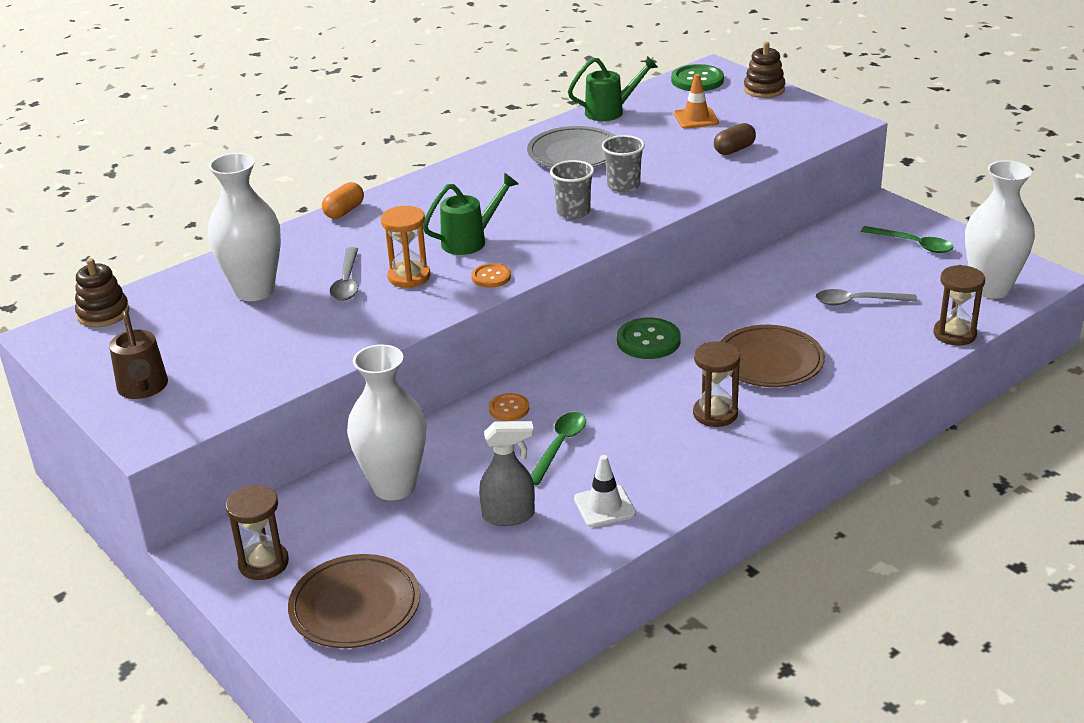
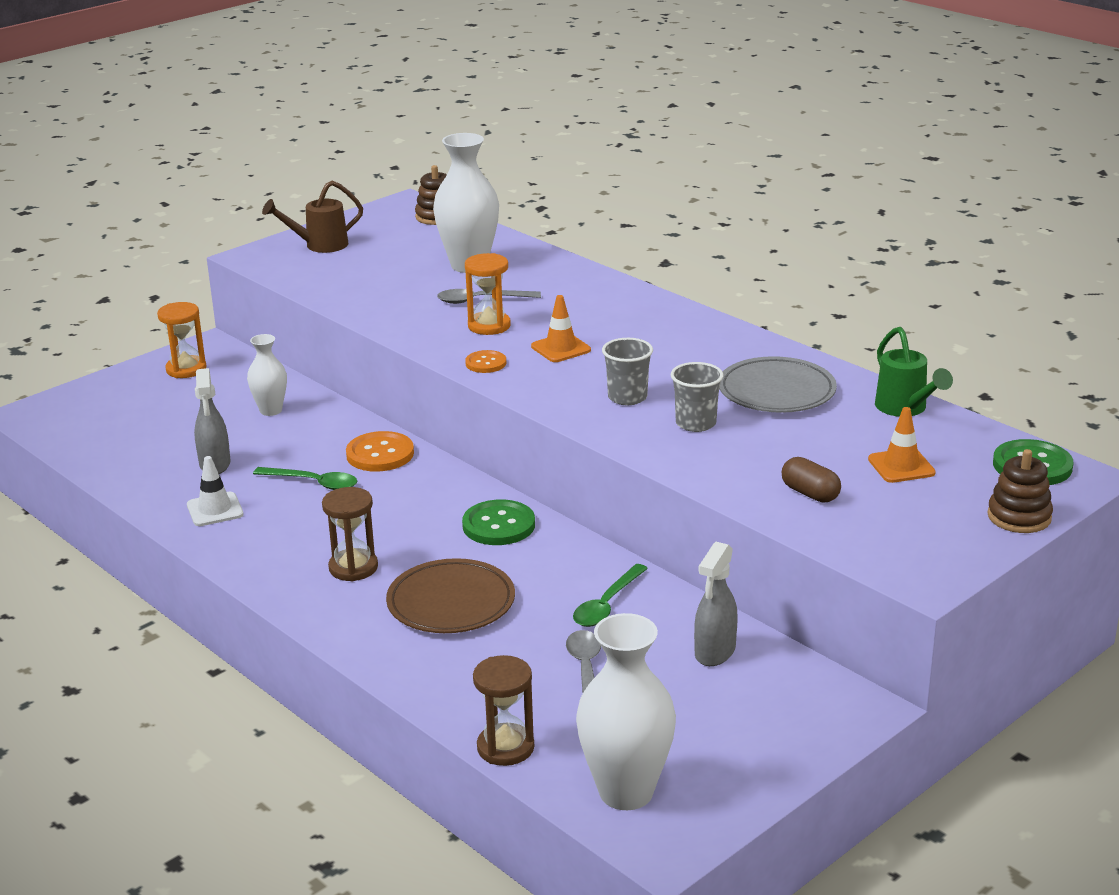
camera: 85 degrees right, 5 degrees down
brown hourglass [226,485,289,580] -> orange hourglass [157,302,207,378]
brown plate [288,554,420,648] -> none
orange capsule [322,182,364,219] -> none
white vase [347,344,426,500] -> white vase [247,334,287,416], size x0.57
green watering can [423,173,519,255] -> orange traffic cone [531,295,591,362]
orange button [489,393,529,421] -> orange button [346,431,414,472], size x1.67
green spoon [861,226,953,253] -> green spoon moved to [573,564,648,627]
none -> grey spray bottle [694,542,738,666]

